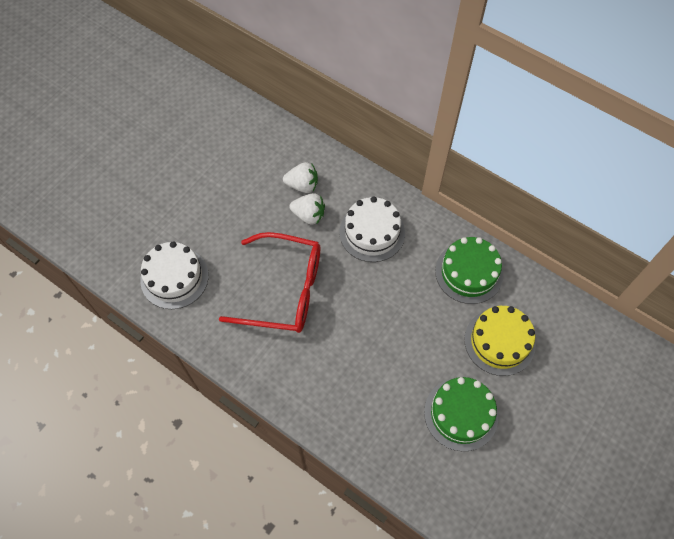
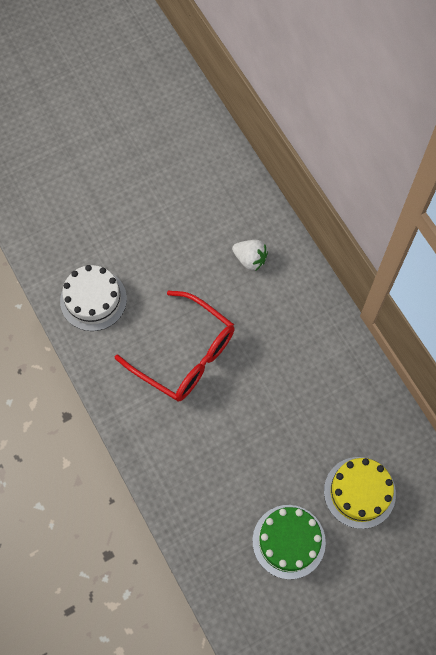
camera: 25 degrees right, 5 degrees up
white strawberry [289,193,325,225] -> none
white cake [339,196,405,262] -> none
green cake [435,237,503,304] -> none

